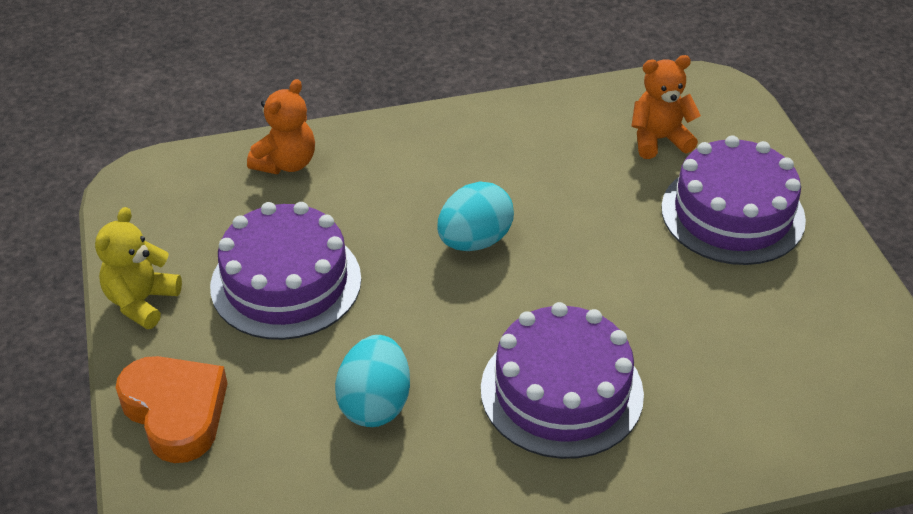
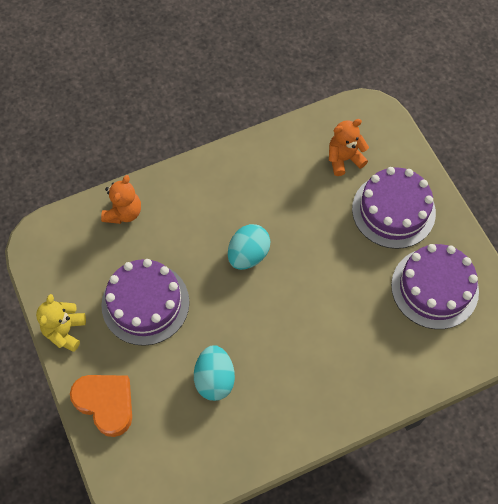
camera: 10 degrees left, 20 degrees up
purple cake [481,302,644,459] -> purple cake moved to [391,244,479,329]

